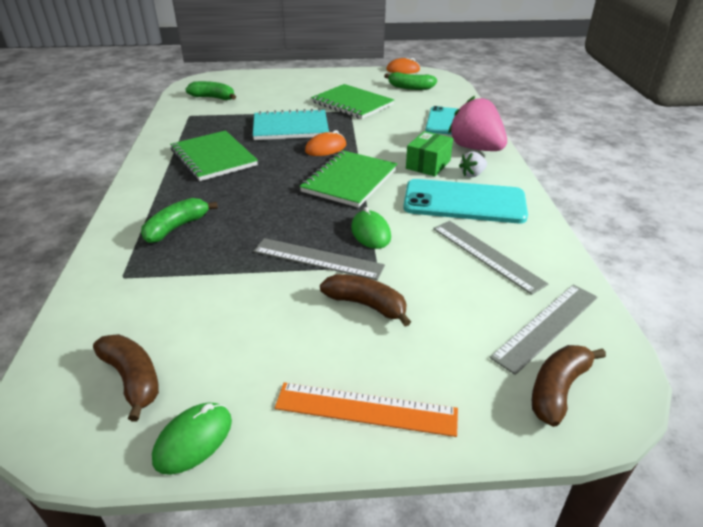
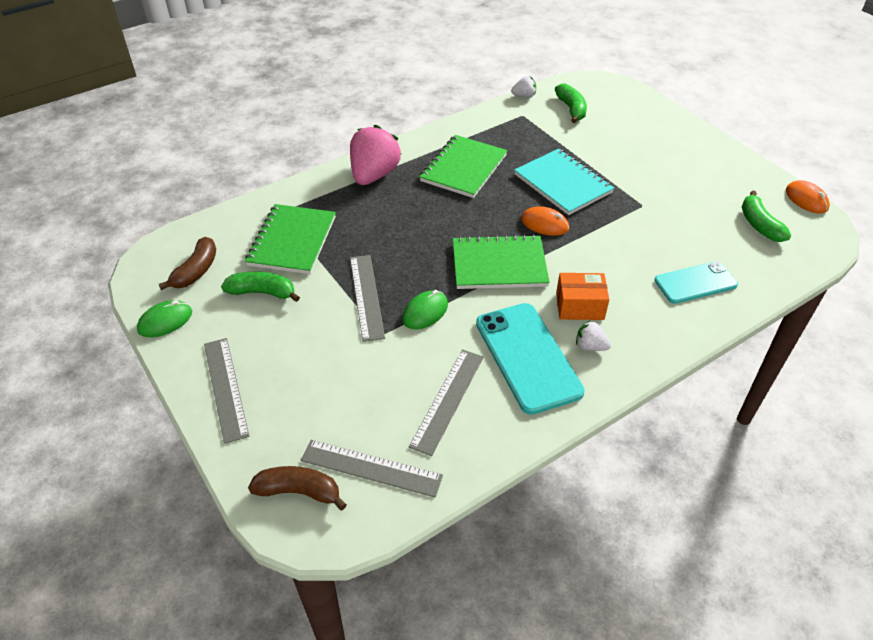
camera: 60 degrees right, 10 degrees up
green banana [141,198,218,243] -> green banana moved to [221,271,300,302]
green mouse [152,403,232,475] -> green mouse turned 45 degrees counterclockwise [137,300,192,337]
orange ruler [275,382,458,437] -> grey ruler [204,338,249,444]
green notebook [311,84,394,119] -> green notebook moved to [245,204,336,274]
brown banana [320,274,411,327] -> none
green box [406,131,453,177] -> orange box [556,273,609,320]
pink strawberry [448,96,507,151] -> pink strawberry moved to [350,125,401,185]
none -> white strawberry [511,76,536,98]

